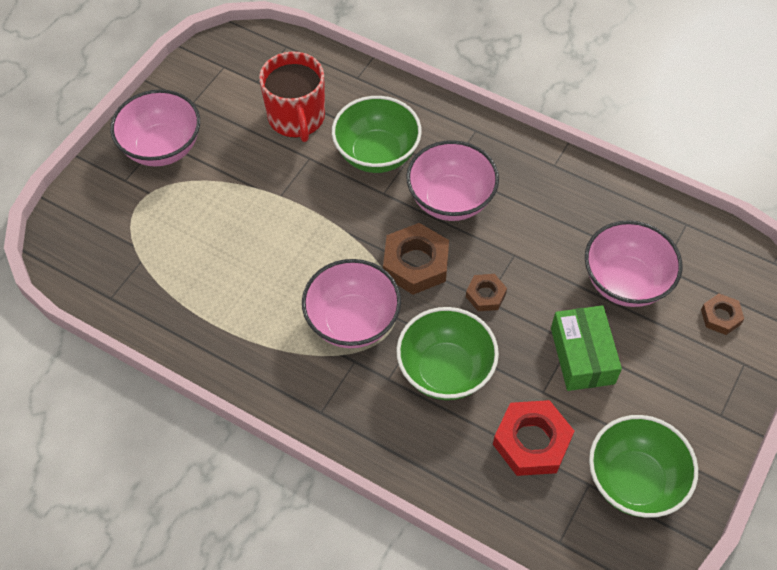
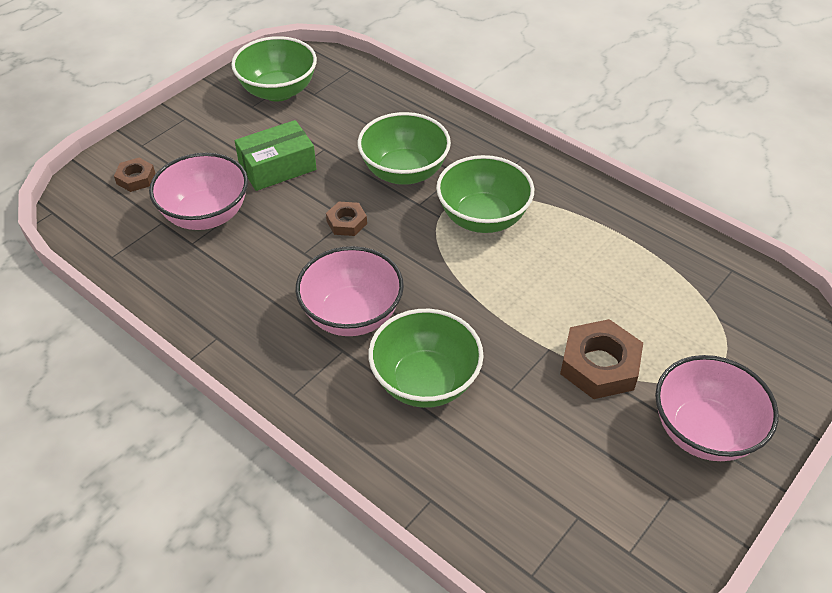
camera: 170 degrees left, 10 degrees down
red mug [259,51,325,142] -> none
pink bowl [302,259,401,348] -> green bowl [436,155,534,233]
brown nut [383,223,449,295] -> brown nut moved to [560,319,643,399]
red nut [493,400,574,476] -> none
green box [551,305,622,391] -> green box turned 60 degrees clockwise [235,120,316,191]

